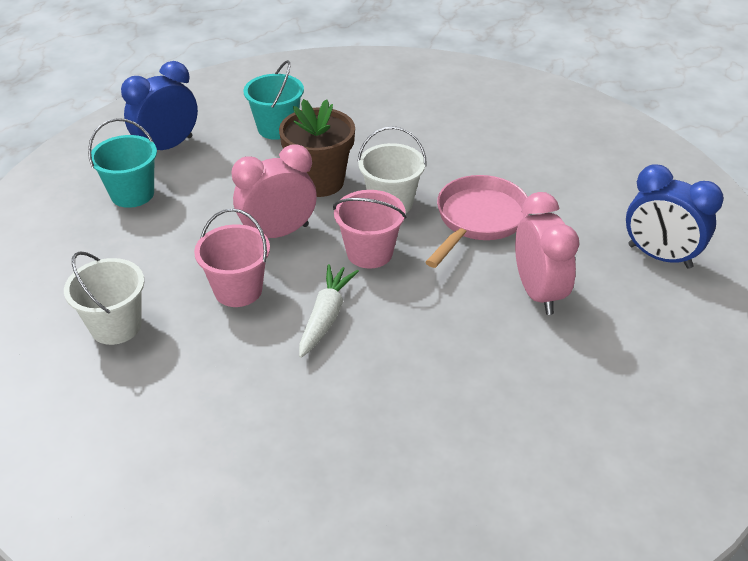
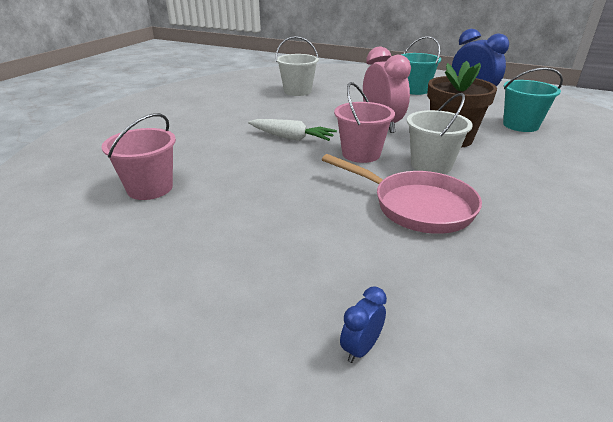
camera: 95 degrees right, 10 degrees down
pink bucket [194,208,270,307] -> pink bucket moved to [101,113,176,200]
pink clock [515,192,579,315] -> none
blue clock [626,164,724,269] -> blue clock [340,286,387,363], size x0.44

